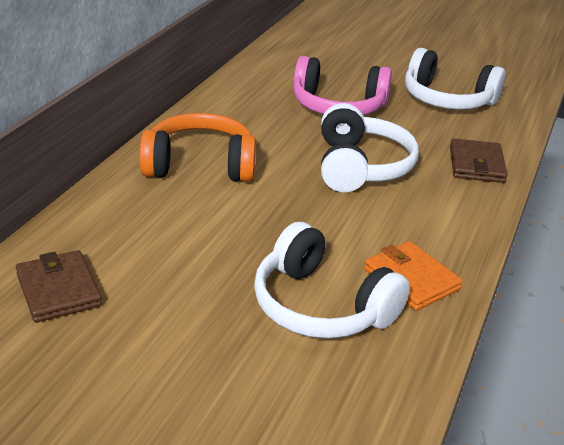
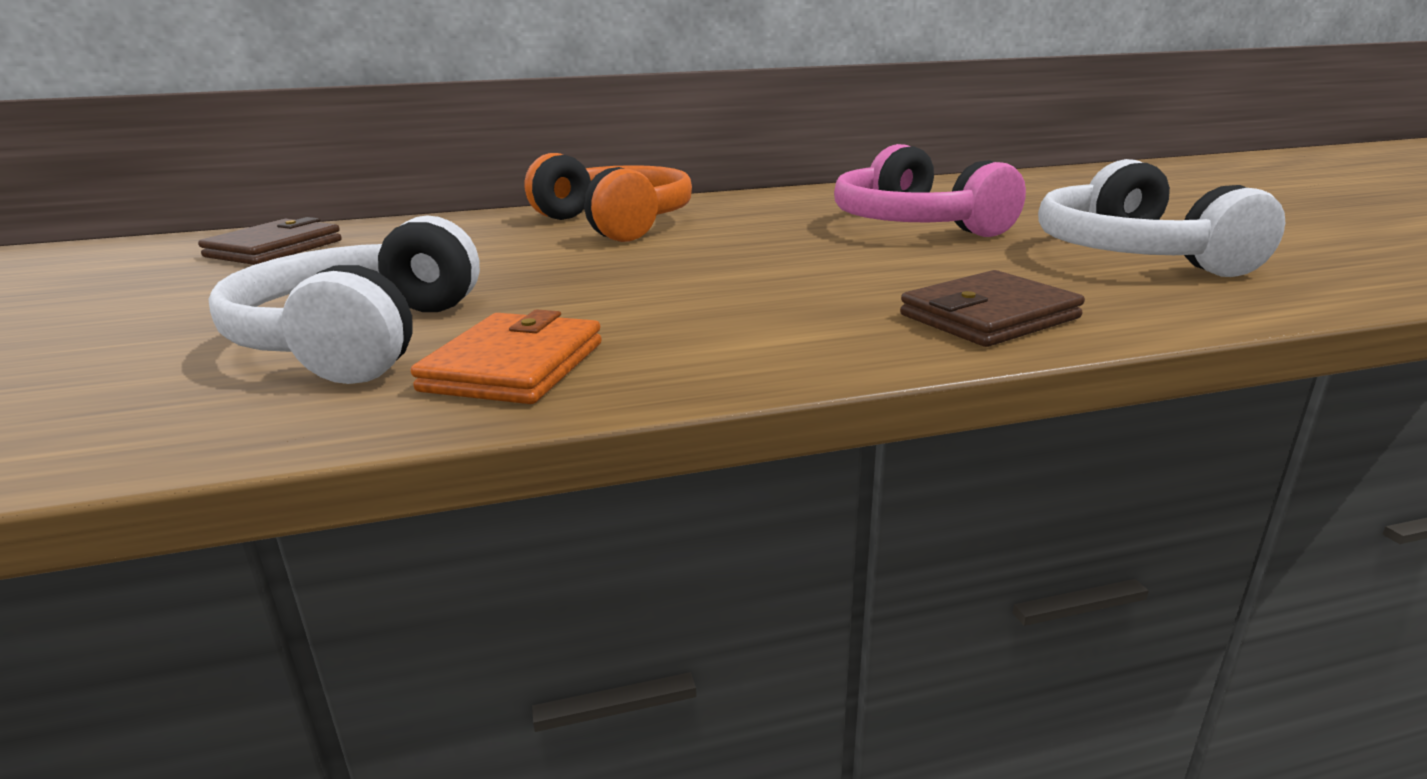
camera: 55 degrees right, 10 degrees down
white headphones [321,103,419,192] -> none

